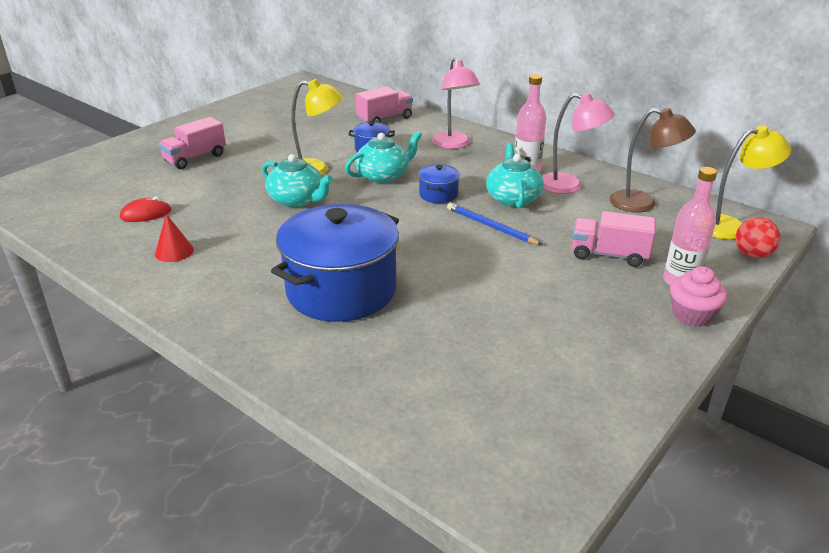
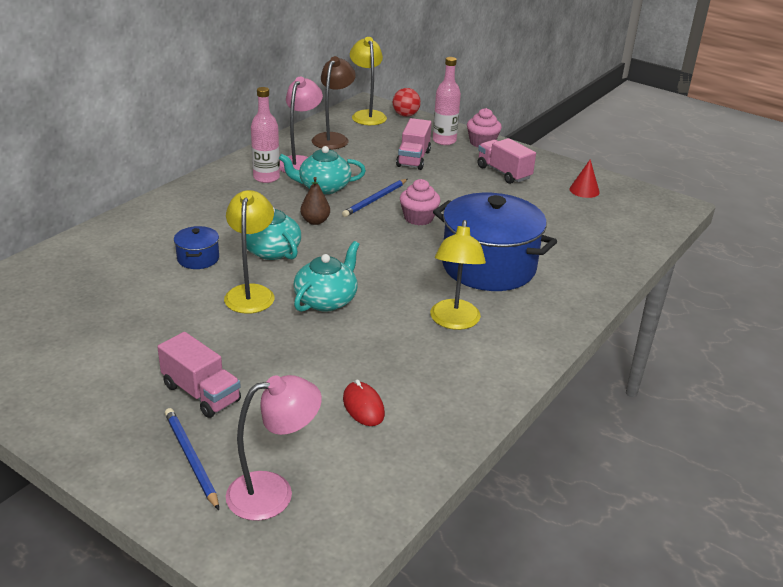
camera: 95 degrees left, 0 degrees up
red cone [155,214,194,262] -> red cone moved to [569,159,600,198]
pink truck [356,86,413,123] -> pink truck moved to [478,138,536,184]
blue pot [418,164,460,203] -> brown pear [300,177,330,225]
pink lamp [432,58,480,149] -> pink lamp moved to [226,375,322,521]
none -> blue pencil [165,408,219,510]
none -> pink cupcake [400,179,441,225]
none -> yellow lamp [430,220,486,330]

